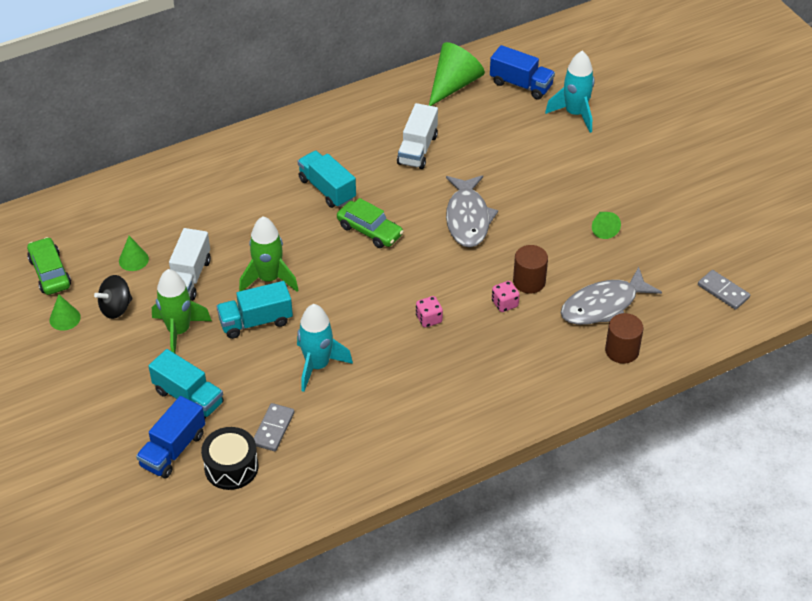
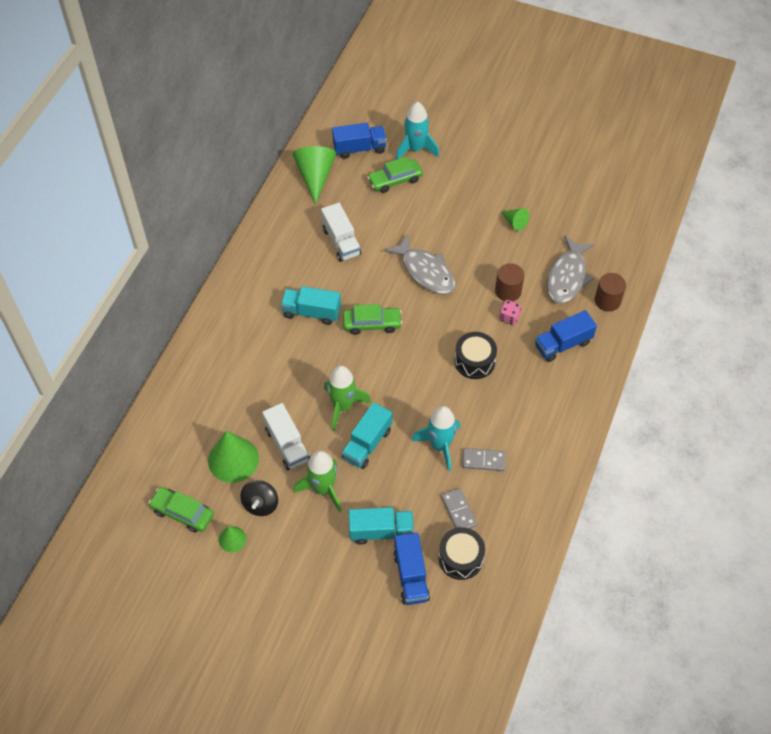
camera: 40 degrees left, 10 degrees up
green cone [119,236,149,271] -> green cone [208,431,259,483], size x1.91
pink dice [416,296,443,328] -> black drum [454,332,497,379]
grey domino [698,270,750,310] -> grey domino moved to [462,448,506,471]
none -> green car [367,157,423,193]
none -> blue truck [535,310,597,362]

